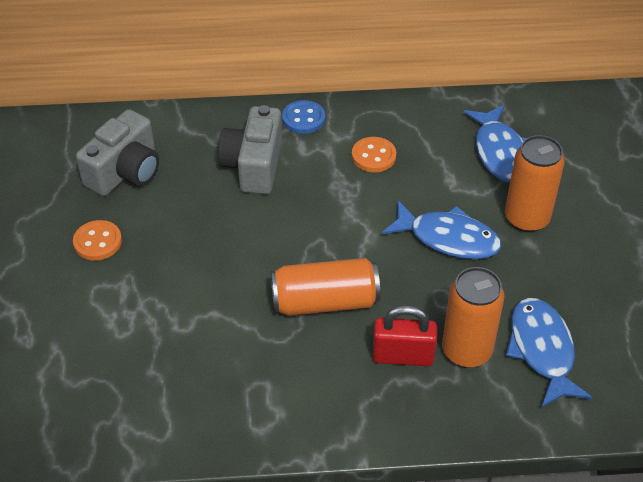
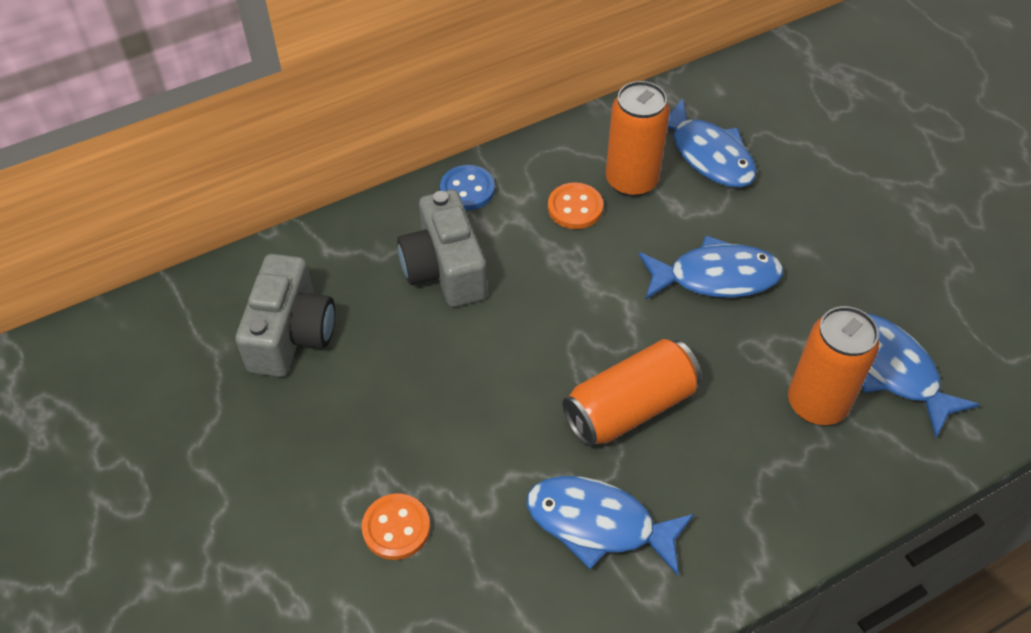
camera: 25 degrees left, 5 degrees up
orange button [73,220,122,260] -> orange button moved to [362,494,430,560]
red padlock [372,305,437,366] -> none
orange can [505,135,565,232] -> orange can moved to [606,81,670,197]
none -> blue fish [526,476,694,575]

